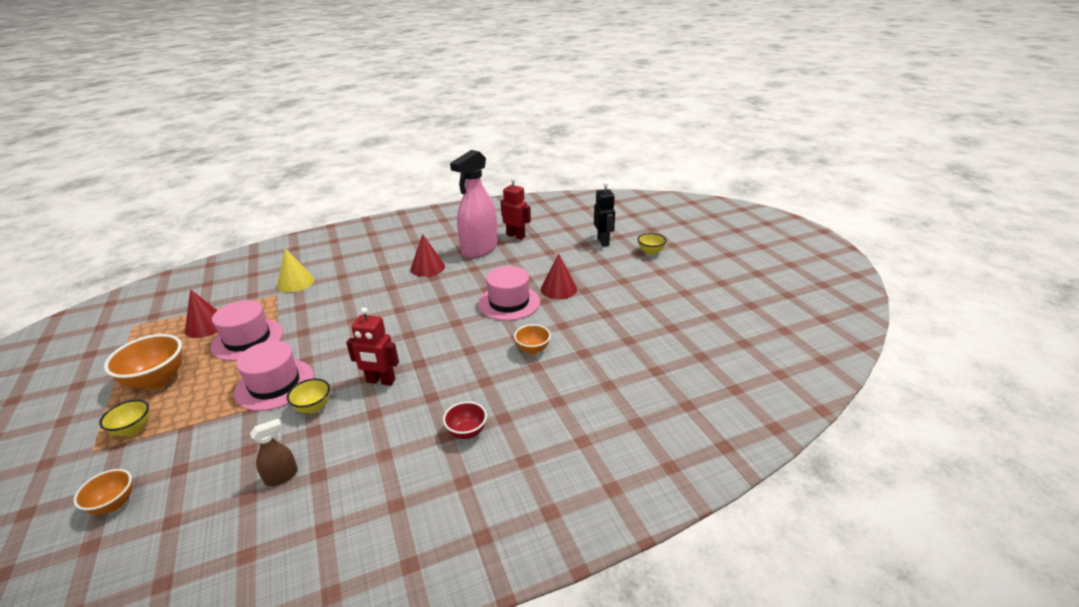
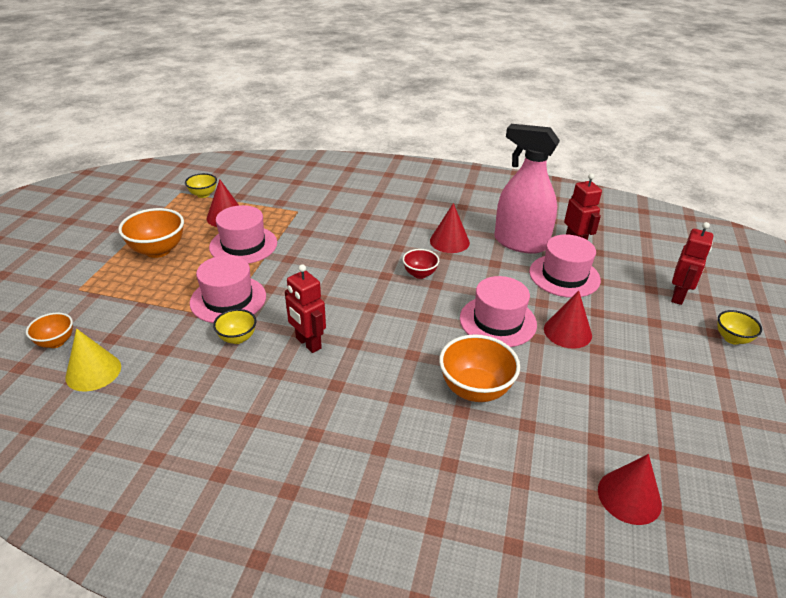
camera: 35 degrees right, 5 degrees up
yellow bowl [99,400,150,436] -> yellow bowl moved to [185,173,217,198]
brown spray bottle [250,418,298,486] -> none
yellow cone [277,248,314,292] -> yellow cone moved to [65,329,121,391]
red bowl [443,401,487,439] -> red bowl moved to [403,249,439,279]
pink spray bottle [450,150,498,258] -> pink spray bottle turned 45 degrees clockwise [494,124,560,254]
orange bowl [514,324,551,354] -> orange bowl [439,334,520,402], size x1.73
black robot [594,182,615,246] -> red robot [671,222,713,305]
none -> pink hat [529,234,601,298]
none -> red cone [598,454,662,525]

